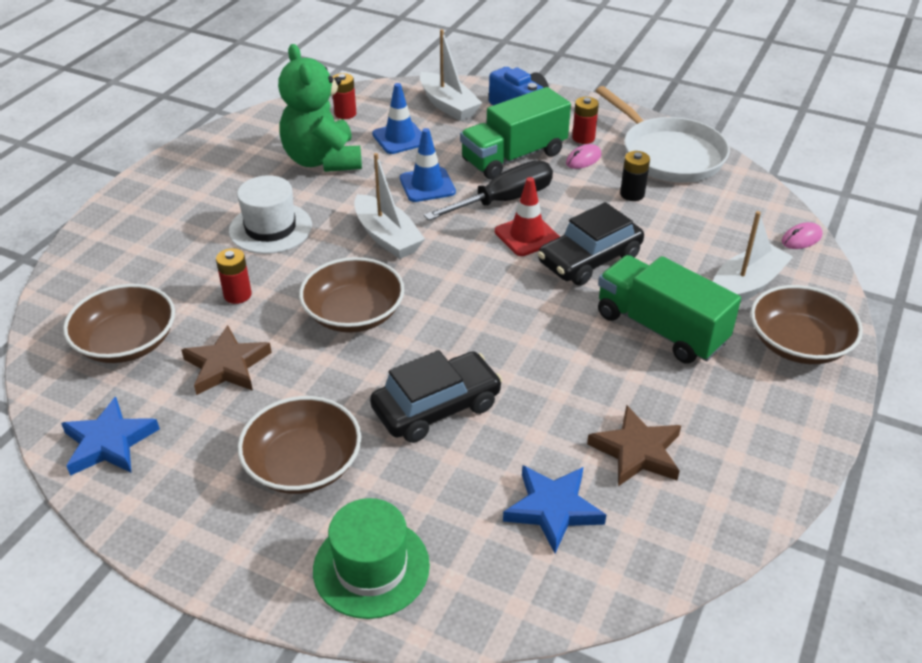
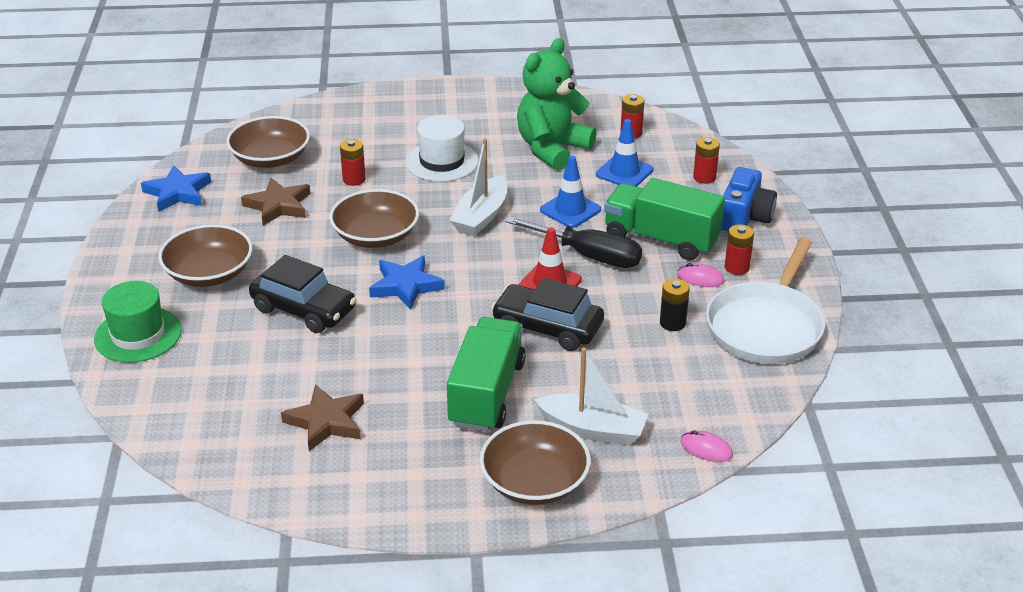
camera: 60 degrees right, 5 degrees down
white boat [420,29,482,121] -> red battery [693,137,720,184]
blue star [503,465,606,553] -> blue star moved to [369,256,445,310]

